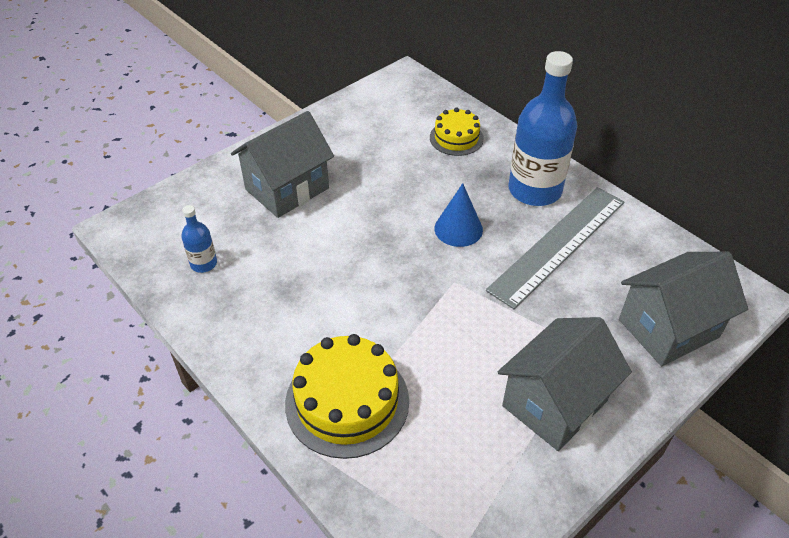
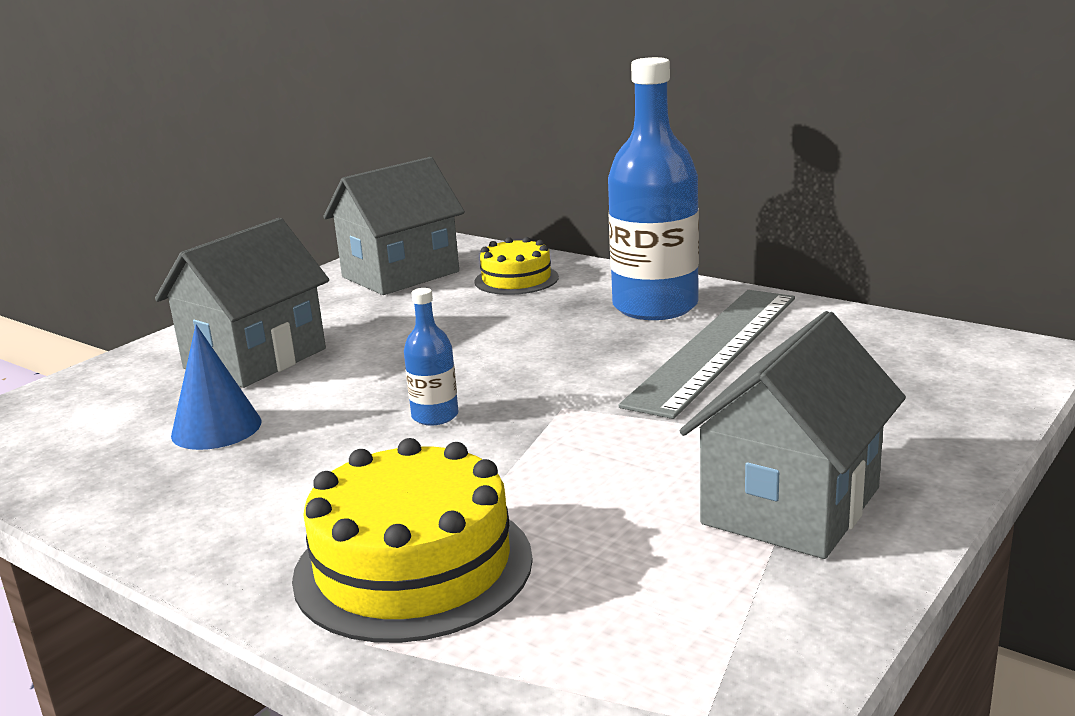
camera: 10 degrees left, 25 degrees down
blue bottle [181,205,217,273] -> blue bottle moved to [404,288,459,425]
blue cone [434,183,483,247] -> blue cone moved to [171,325,262,450]
grey house [619,252,748,366] -> grey house moved to [323,157,465,295]

